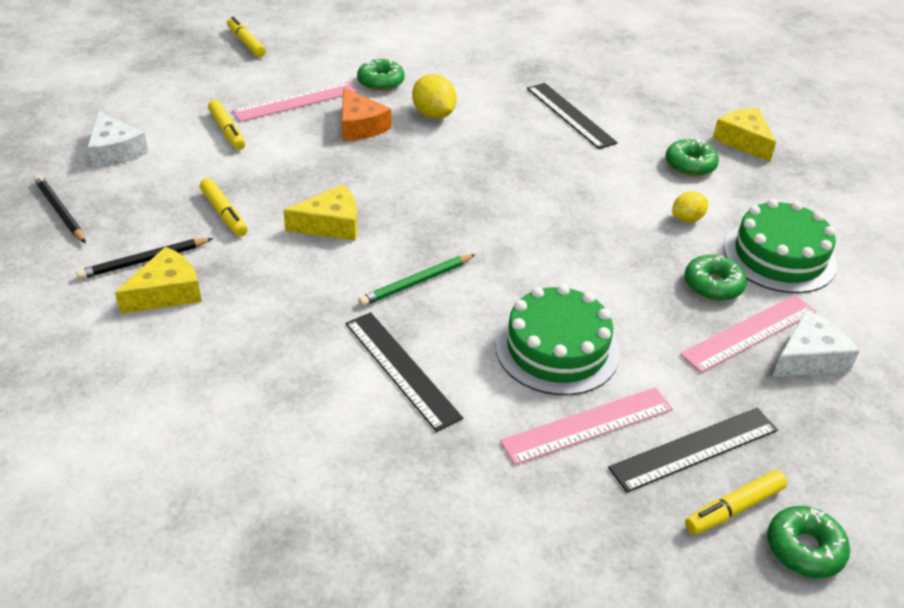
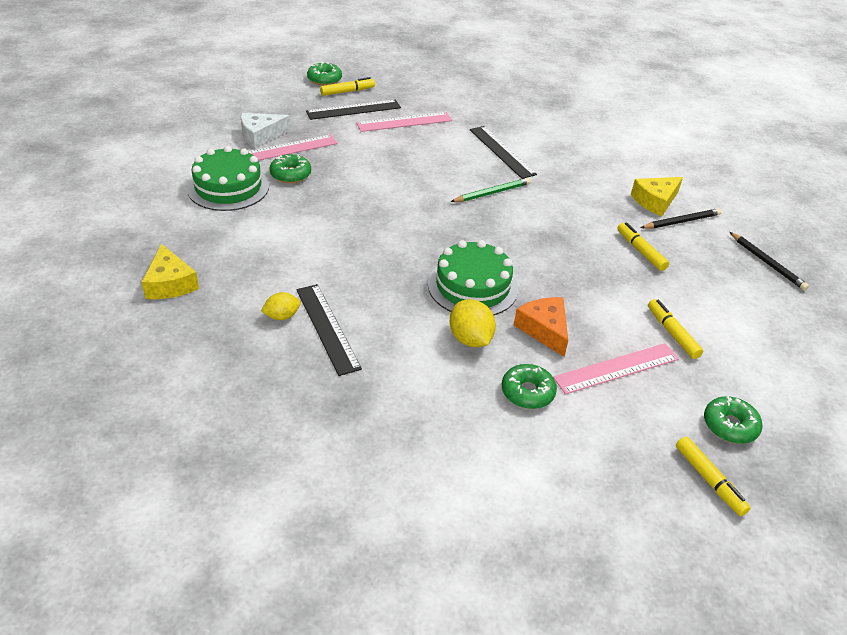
camera: 175 degrees left, 0 degrees up
white cheese [87,111,148,168] -> none
yellow cheese [283,184,357,241] -> none
green cake [495,284,620,395] -> green cake moved to [428,240,518,315]
green donut [665,139,719,177] -> green donut moved to [704,396,763,444]
yellow lemon [672,191,708,223] -> yellow lemon moved to [261,292,301,320]

